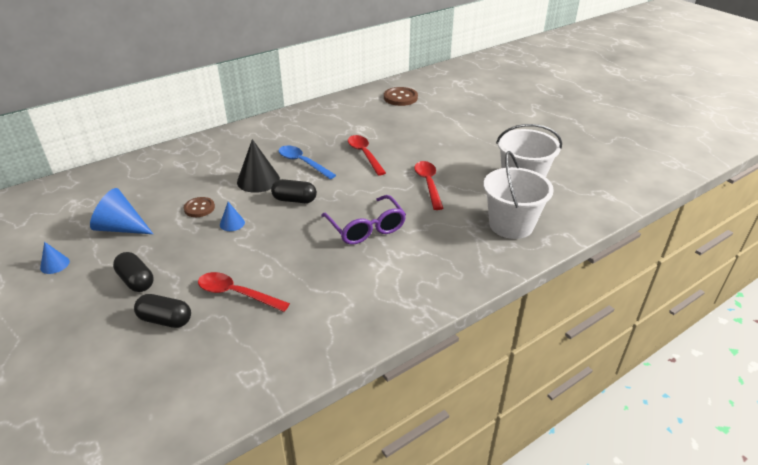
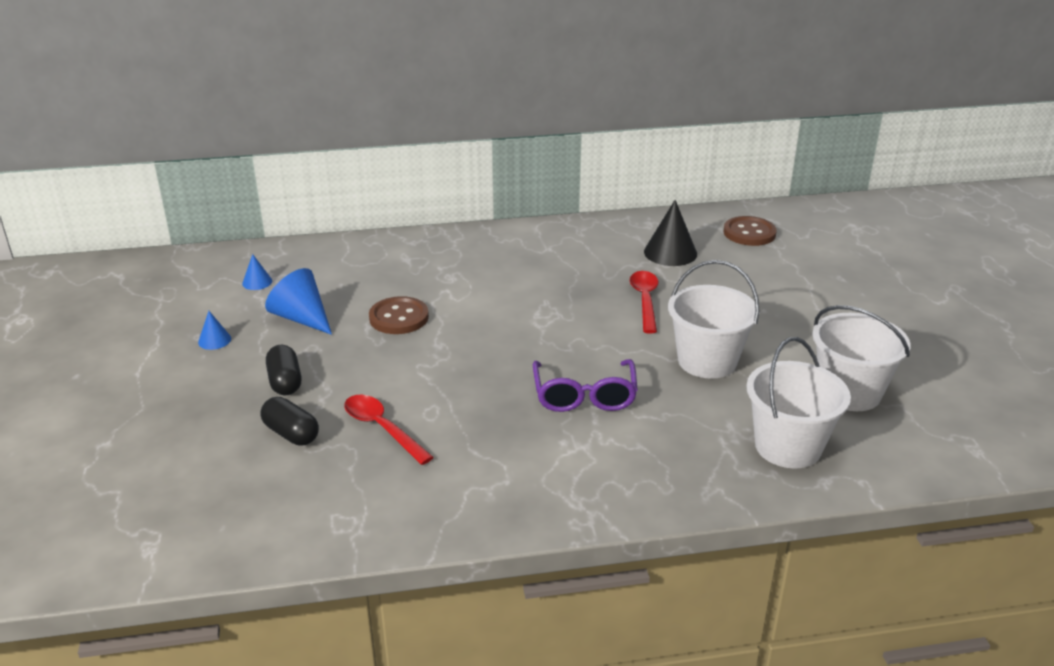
camera: 25 degrees right, 5 degrees down
brown button [184,197,215,217] -> brown button [369,296,429,334], size x1.53
blue cone [220,202,245,231] -> blue cone moved to [242,254,272,290]
black cone [237,139,280,193] -> black cone moved to [644,200,697,266]
black capsule [271,179,317,203] -> none
blue spoon [278,145,336,179] -> none
red spoon [414,161,443,210] -> white bucket [668,260,760,379]

